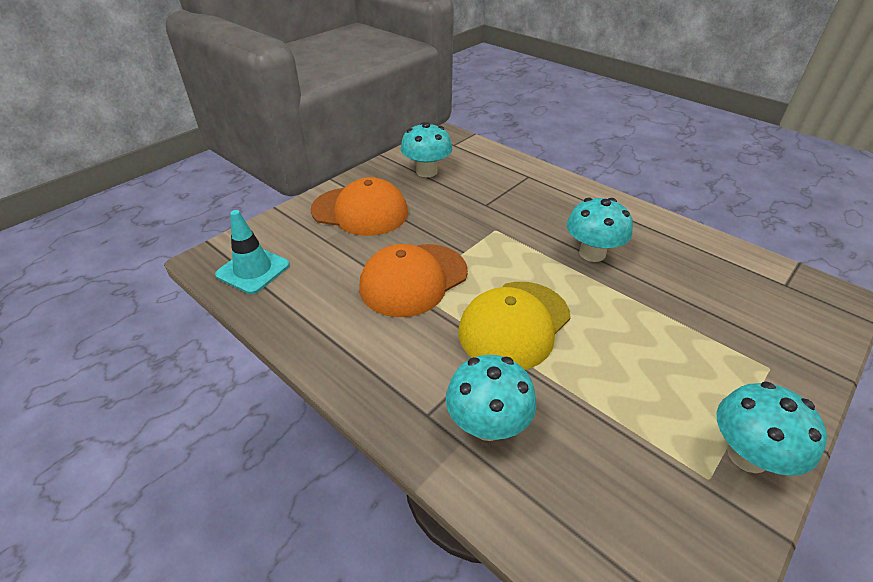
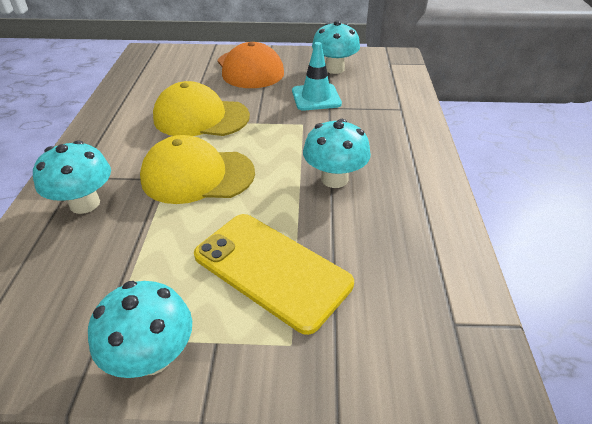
camera: 50 degrees right, 0 degrees up
turquoise traffic cone [215,210,290,294] -> turquoise traffic cone moved to [292,42,342,111]
orange cap [359,244,468,317] -> yellow cap [153,81,250,136]
none -> yellow phone [194,214,354,335]

